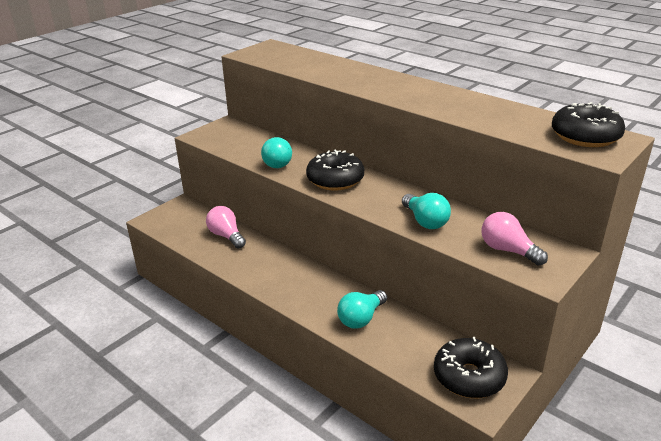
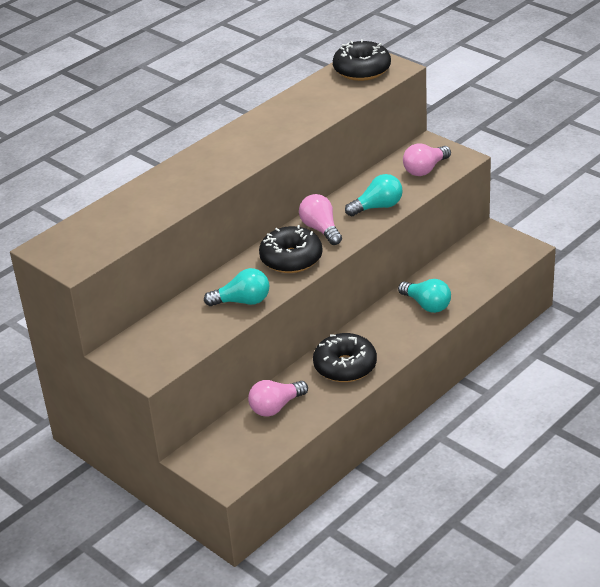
camera: 85 degrees left, 5 degrees up
black donut [434,337,508,398] -> black donut moved to [313,333,377,382]
none -> pink light bulb [299,194,342,245]

